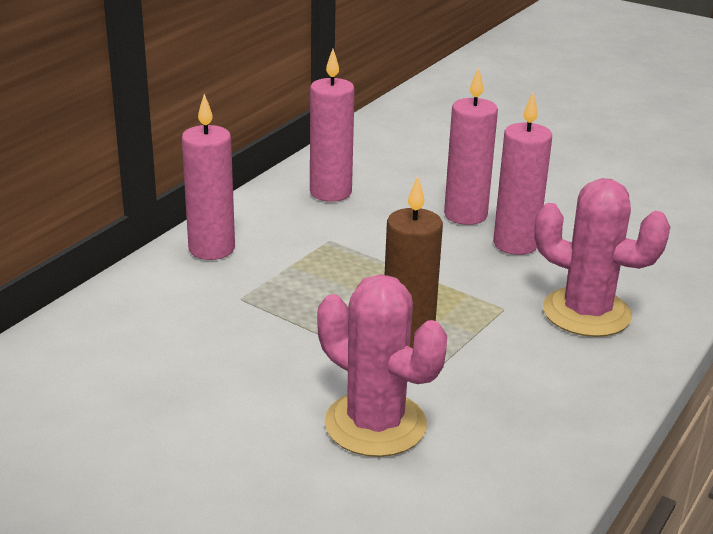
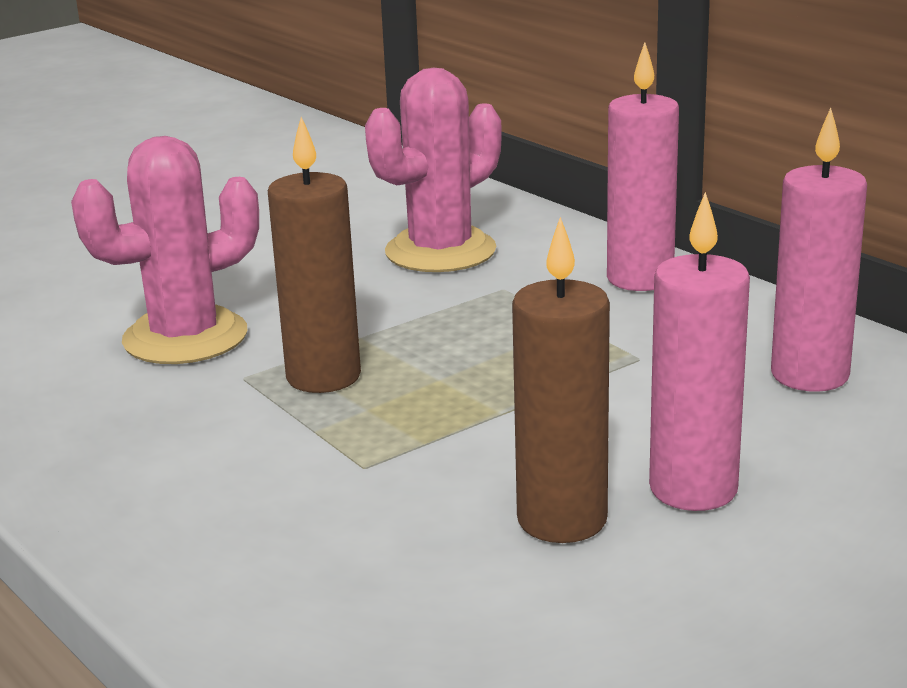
camera: 110 degrees right, 5 degrees down
pink candle [493,93,552,255] -> brown candle [512,217,610,543]
pink cactus [534,178,670,337] -> pink cactus moved to [365,68,502,272]

